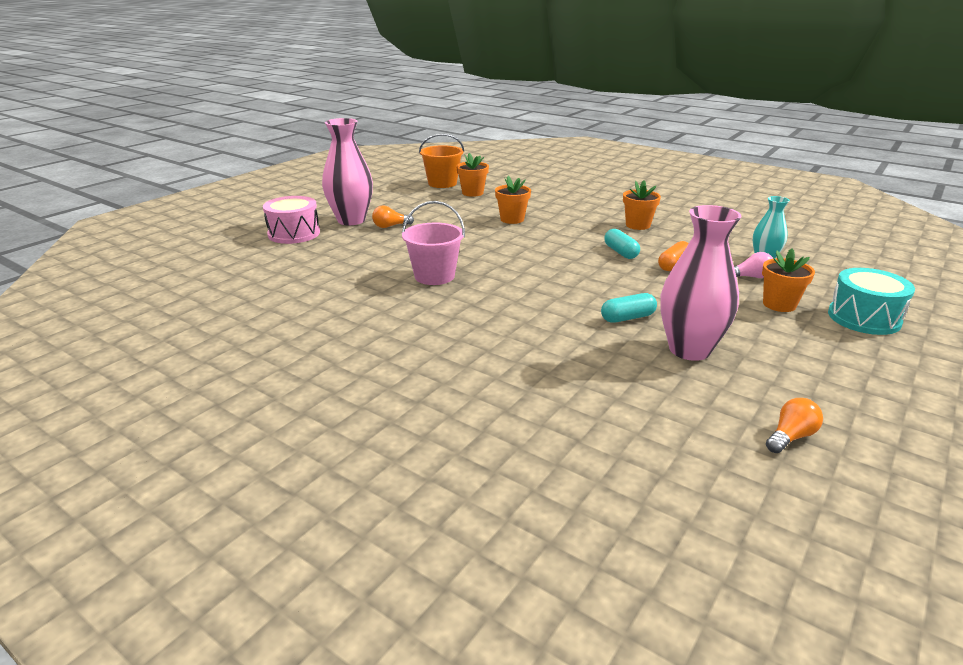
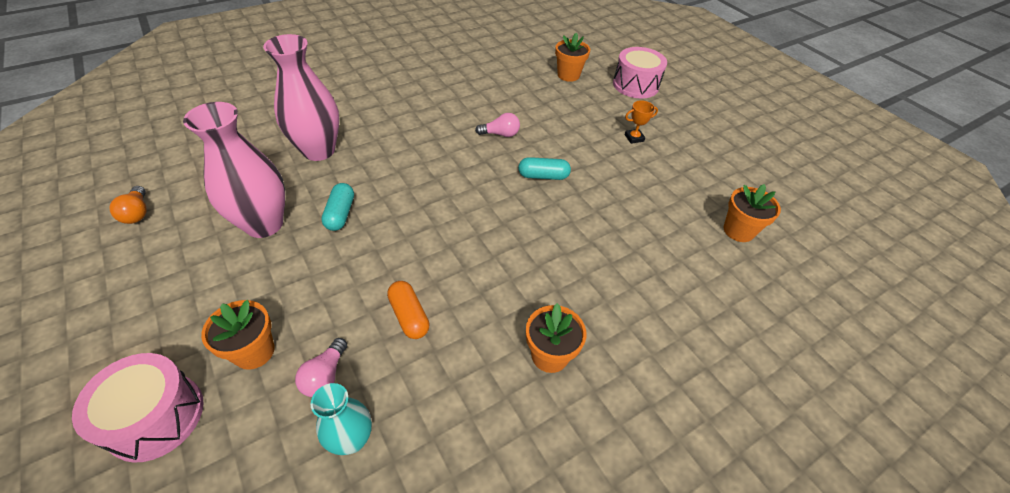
camera: 110 degrees right, 20 degrees up
pink vase [322,118,373,225] -> pink vase moved to [263,34,339,161]
orange light bulb [372,206,414,228] -> orange trophy [625,100,658,144]
pink bucket [402,201,465,285] -> pink light bulb [475,113,520,137]
orange bucket [419,134,464,188] -> none
orange flower pot [495,176,531,224] -> orange flower pot moved to [555,32,590,82]
turquoise capsule [604,229,640,259] -> turquoise capsule moved to [518,157,571,180]
turquoise drum [828,268,915,335] -> pink drum [72,353,204,463]

